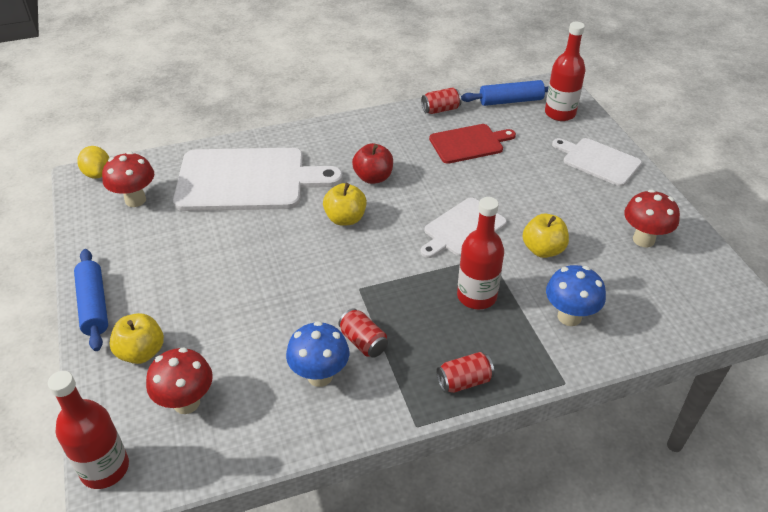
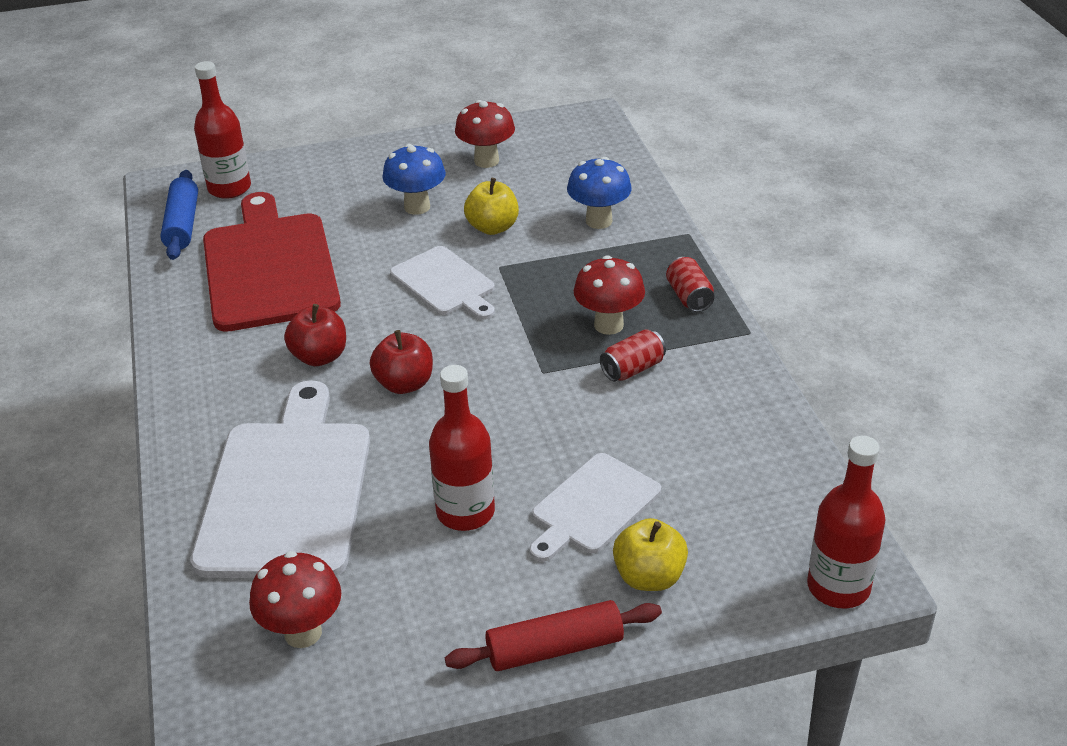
camera: 85 degrees left, 5 degrees down
blue rolling pin [74,249,108,351] -> red rolling pin [445,600,662,671]
yellow lemon [77,146,109,179] -> none
red mushroom [146,347,213,414] -> red mushroom moved to [574,255,645,335]
blue mushroom [286,321,349,387] -> blue mushroom moved to [382,144,446,215]
yellow apple [323,183,367,226] -> red apple [370,330,433,394]
red can [421,87,462,114] -> none
red cutting board [429,124,516,164] -> red cutting board [203,192,341,332], size x1.80
red bottle [457,197,504,310] -> red bottle moved to [429,365,495,531]
white cutting board [552,138,642,186] -> white cutting board moved to [530,453,661,562]

